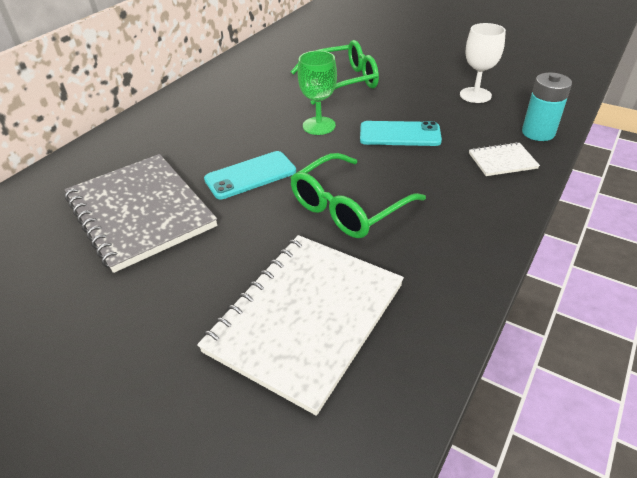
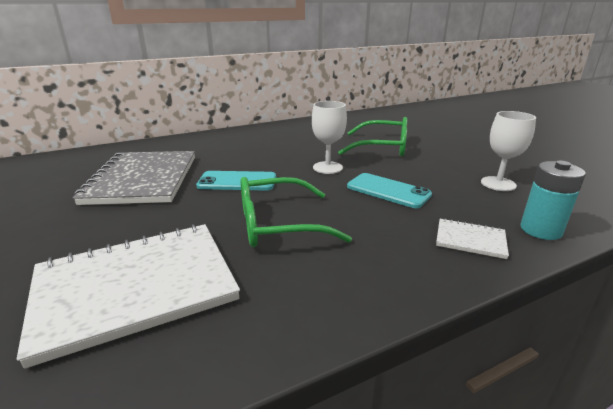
camera: 30 degrees right, 15 degrees down
green goblet [298,51,337,135] -> white goblet [312,101,347,174]

